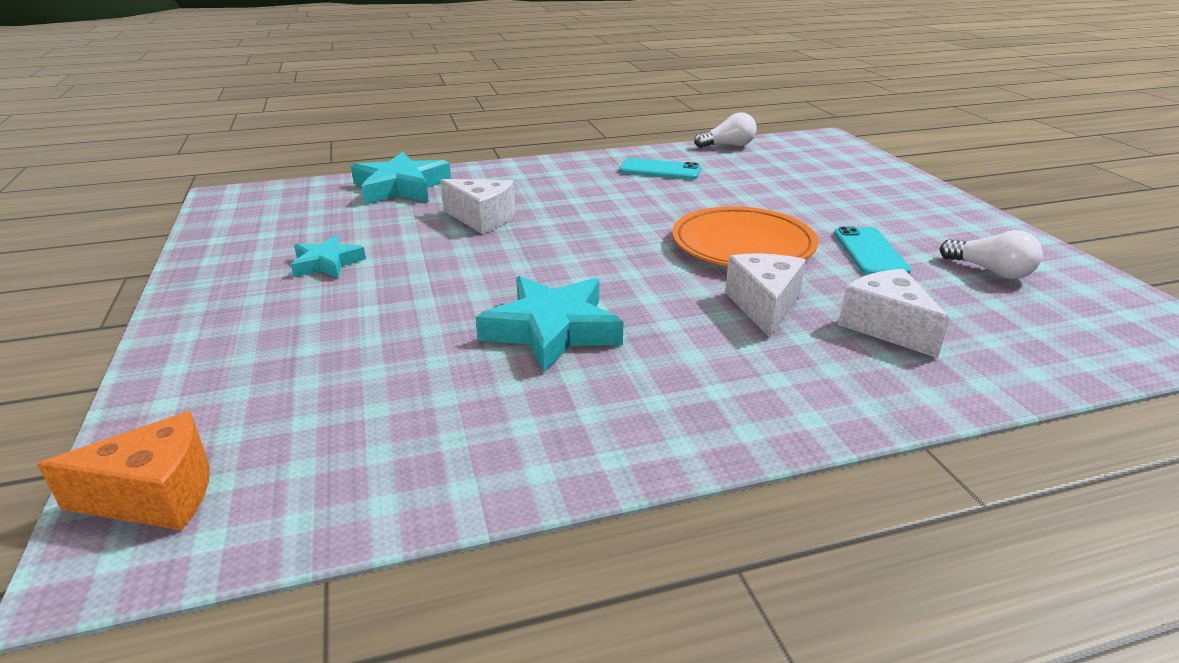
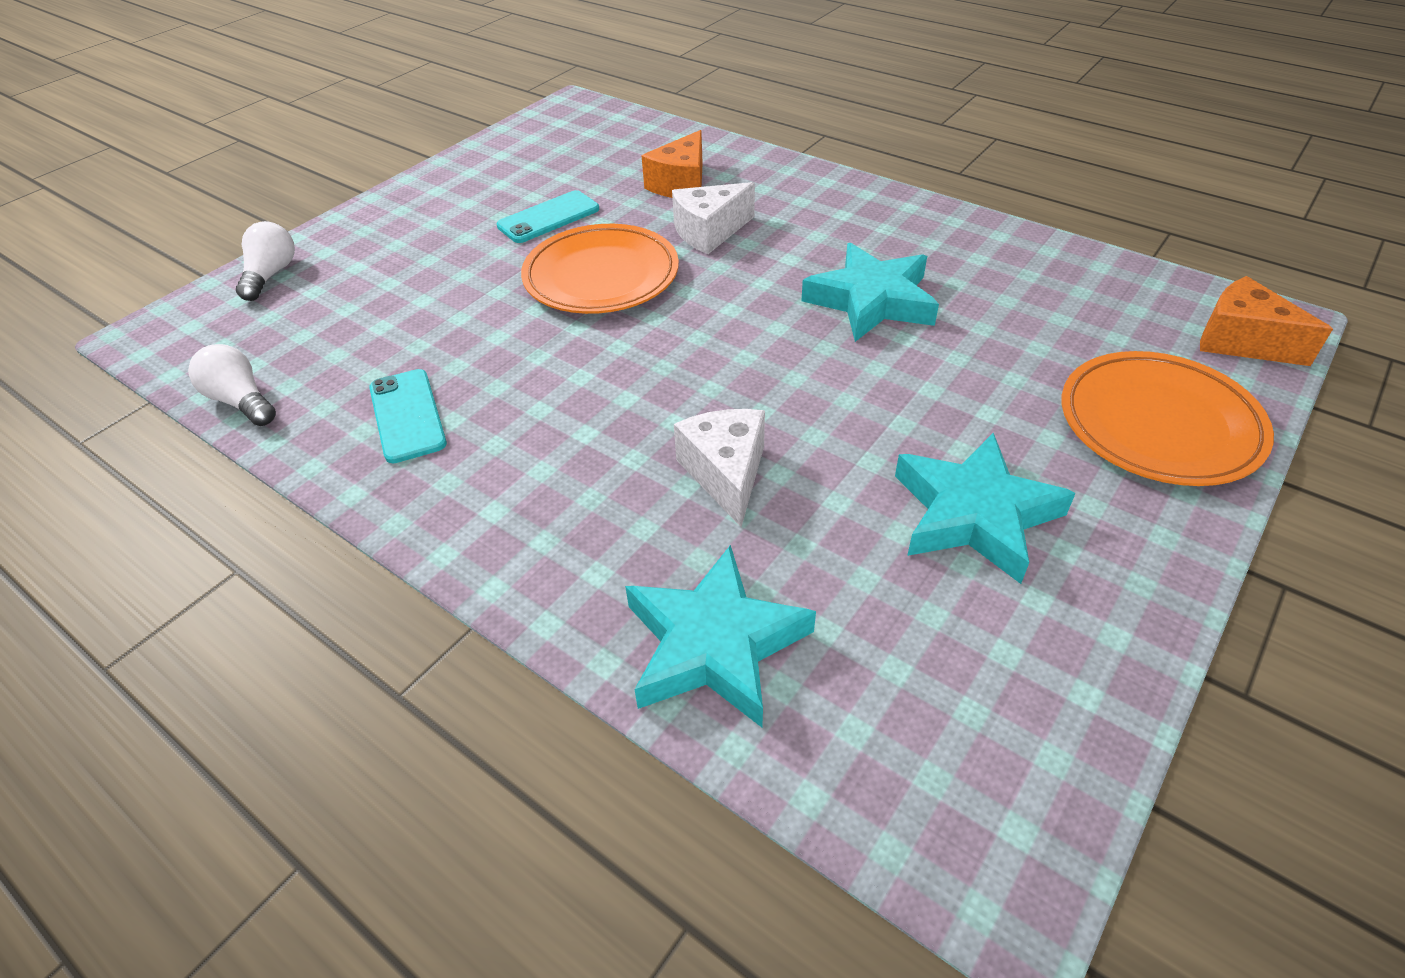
camera: 125 degrees left, 15 degrees up
turquoise star [291,235,366,278] -> turquoise star [895,433,1076,584], size x1.70
white cheese [838,269,950,358] -> orange cheese [641,130,703,198]
white light bulb [940,230,1043,279] -> white light bulb moved to [236,221,295,301]
none -> orange plate [1062,351,1274,486]

